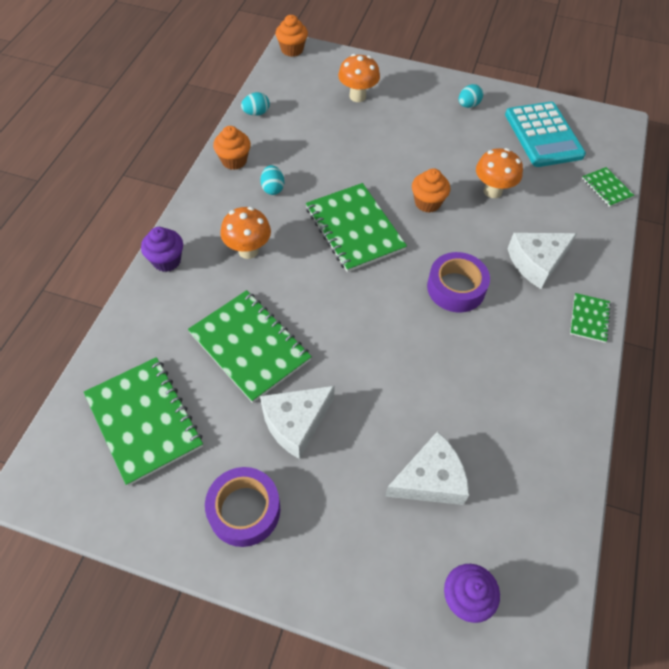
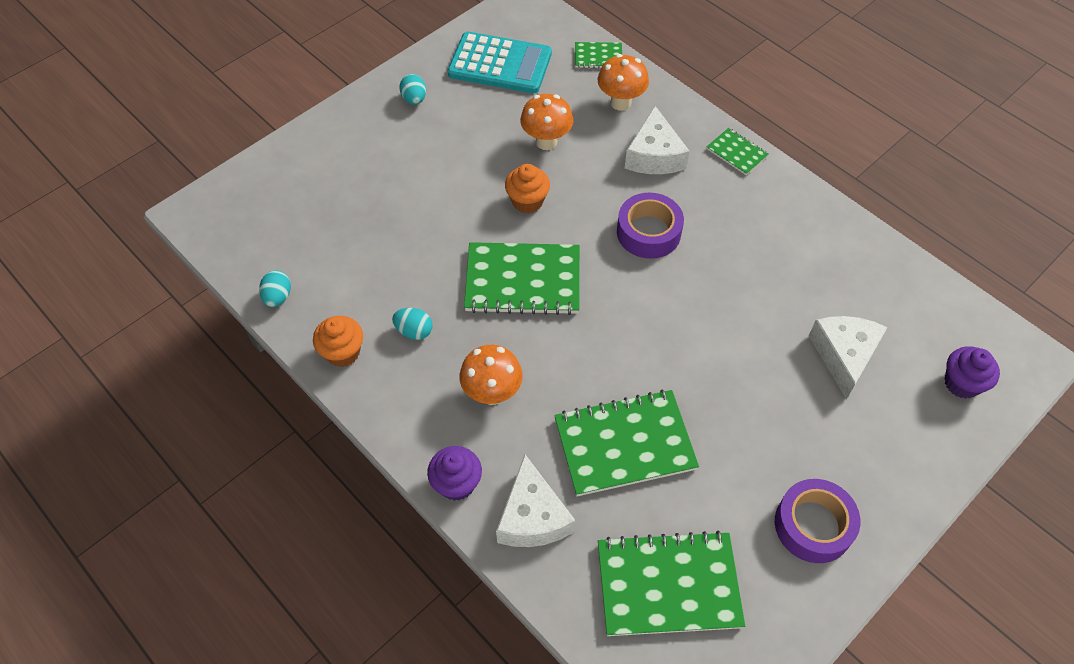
camera: 60 degrees left, 0 degrees up
white cheese [260,386,335,459] -> white cheese moved to [496,455,575,547]
orange cupcake [275,15,308,57] -> none
orange mushroom [338,54,380,102] -> orange mushroom moved to [598,54,649,111]

